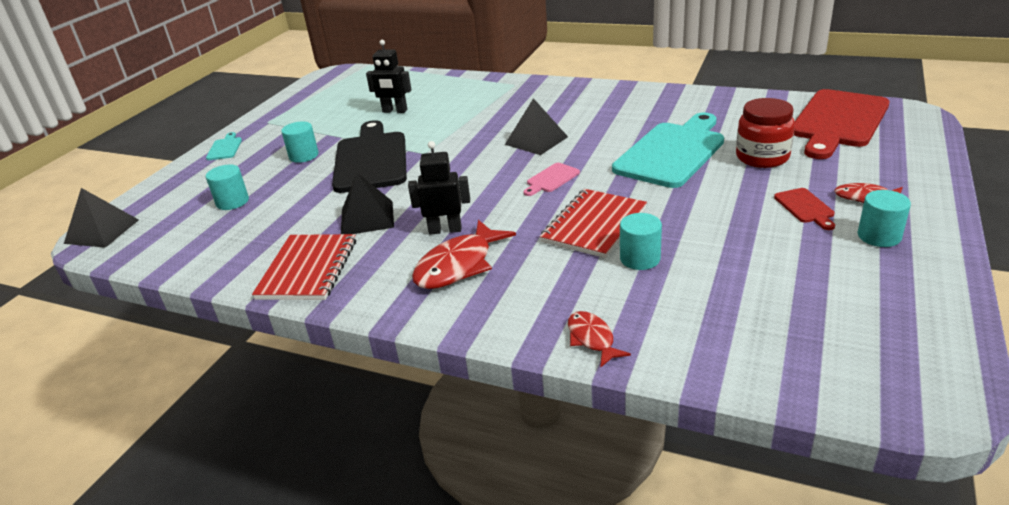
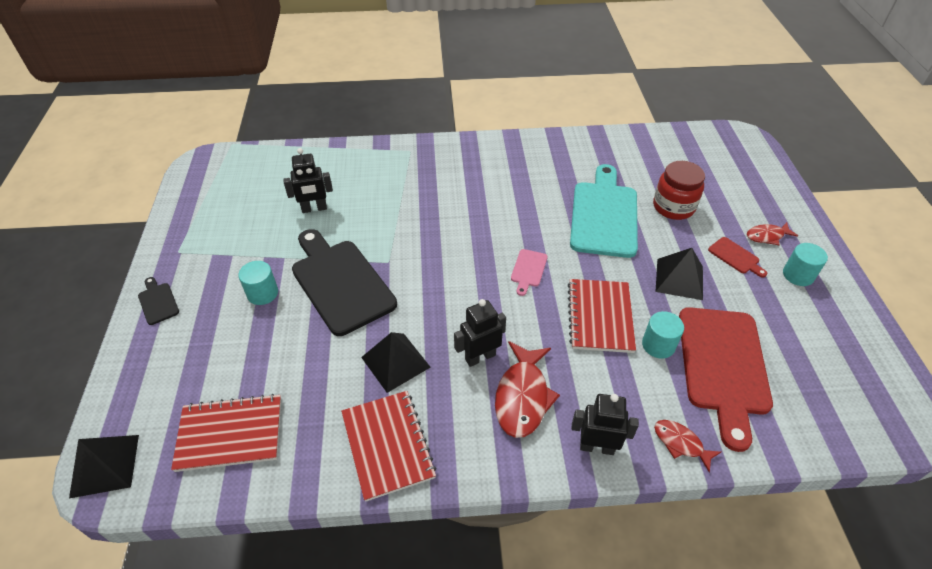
camera: 30 degrees left, 15 degrees up
turquoise cutting board [206,132,242,160] -> black cutting board [138,277,179,325]
turquoise cylinder [206,164,249,210] -> none
black pyramid [505,98,568,155] -> black pyramid moved to [655,248,703,300]
red cutting board [794,89,890,159] -> red cutting board moved to [679,307,773,452]
none -> red notebook [171,394,281,472]
none -> black robot [571,394,639,455]

